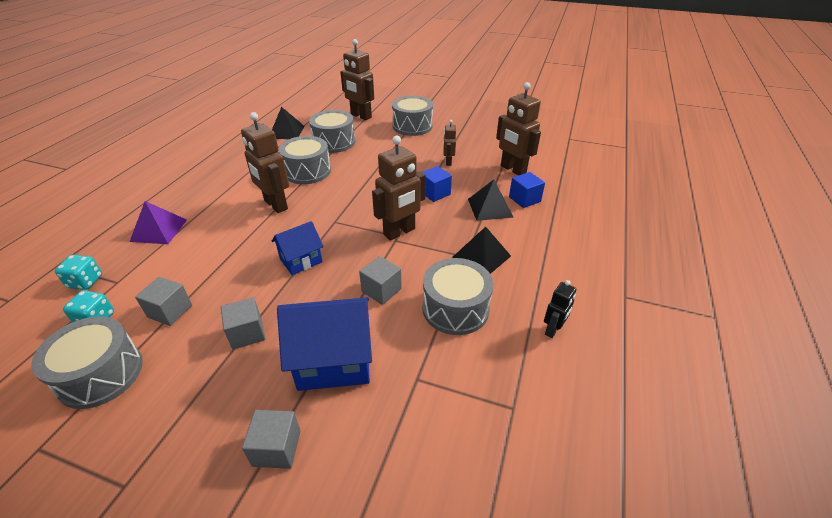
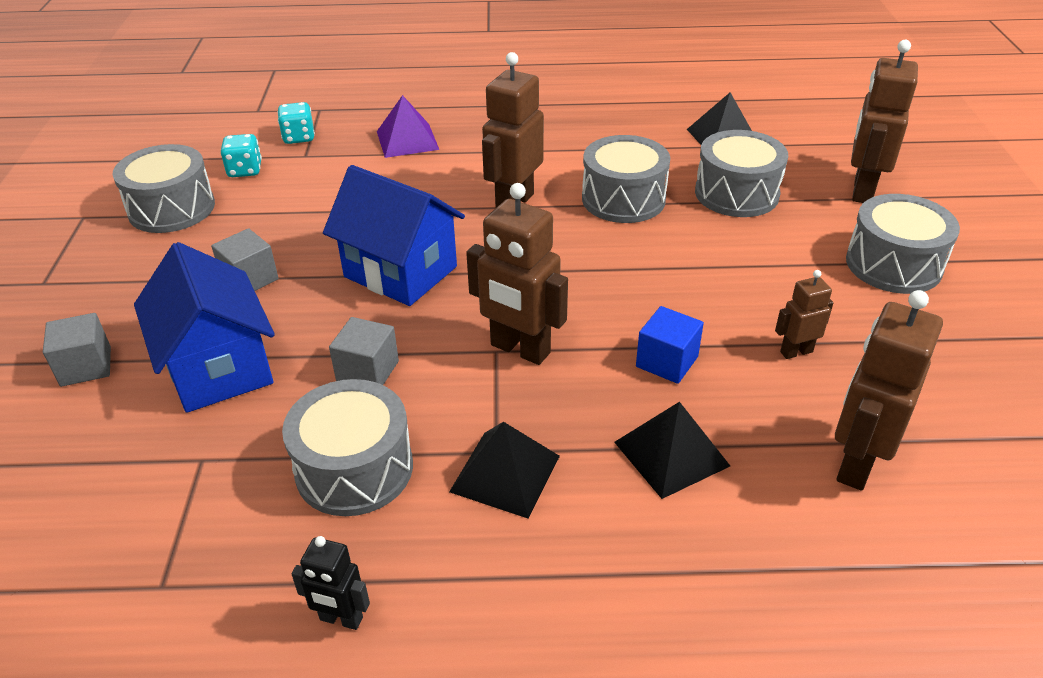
camera: 70 degrees right, 0 degrees up
grey cube [135,277,192,326] -> none
blue house [272,221,324,275] -> blue house [323,165,465,306], size x1.67
blue cube [509,172,545,208] -> none

